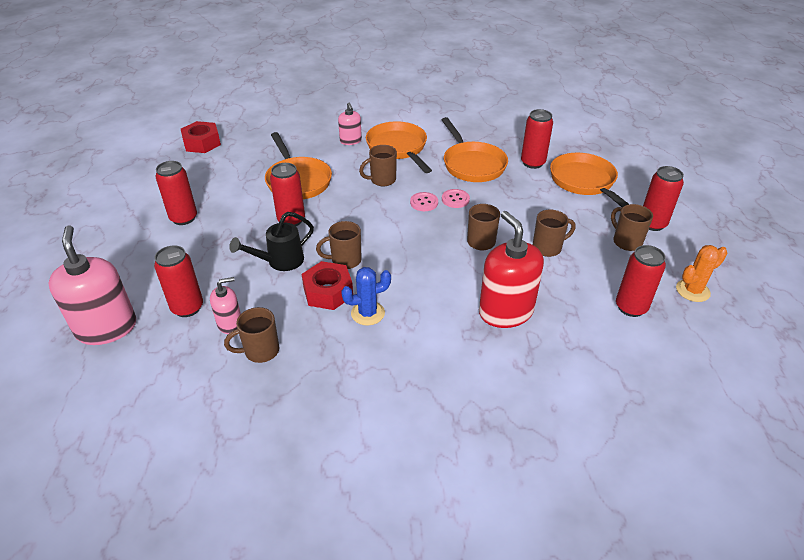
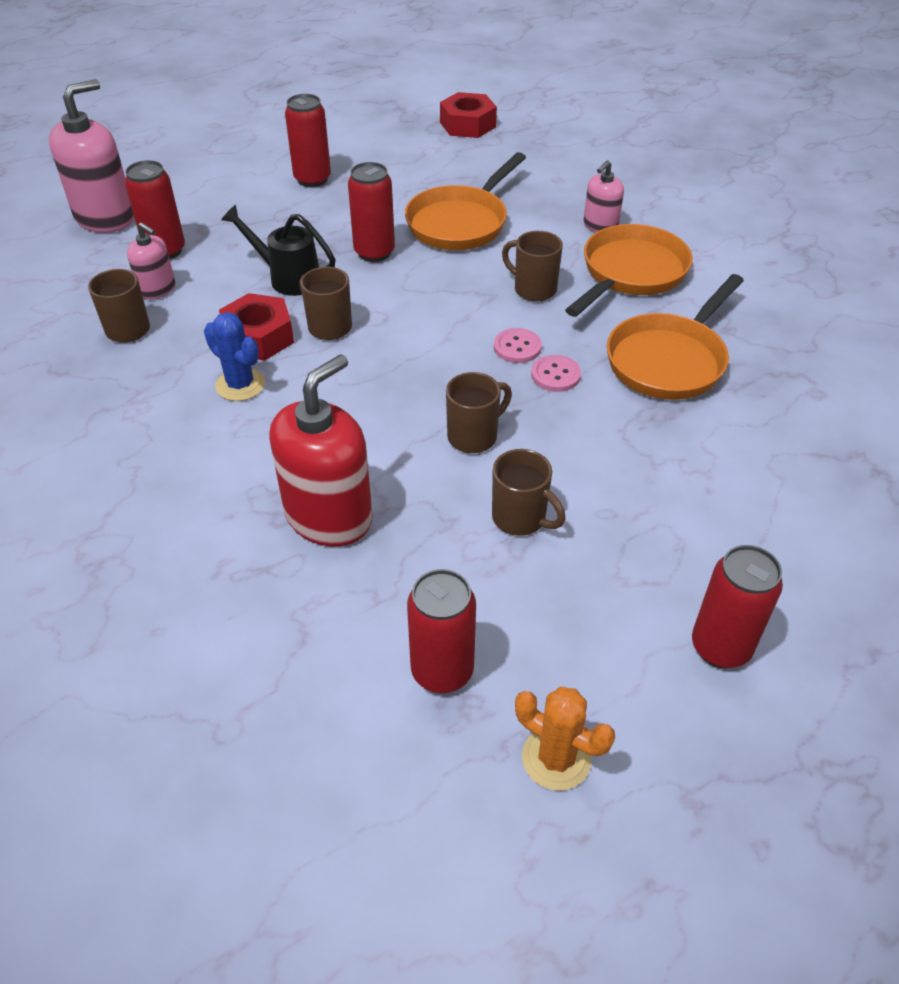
camera: 60 degrees right, 5 degrees up
red can [521,109,553,169] -> none
orange pan [550,153,629,207] -> none
brown mug [611,204,653,251] -> none

